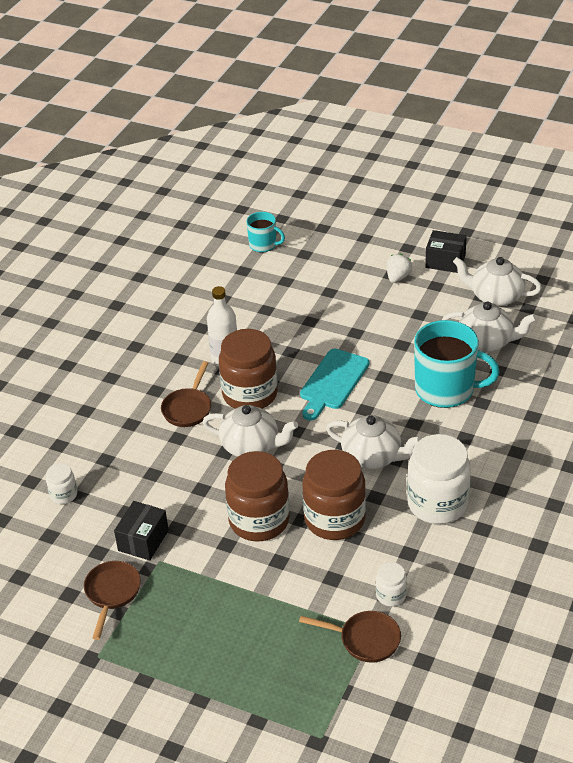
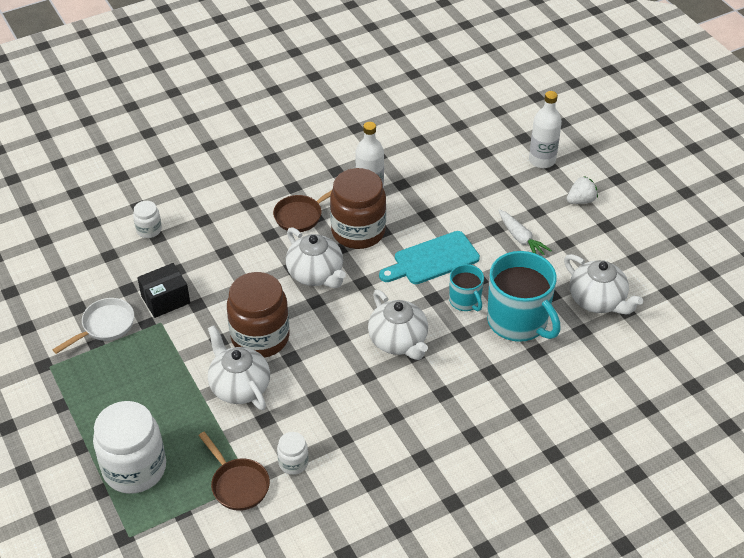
camera: 35 degrees right, 5 degrees up
brown pan [84,561,141,640] -> white pan [52,298,134,354]
turquoise mug [246,212,285,253] -> turquoise mug moved to [449,264,484,311]
brown jar [302,450,366,540] -> none
white jar [407,434,471,524] -> white jar moved to [93,401,166,494]
black box [425,230,467,273] -> none
white teapot [453,257,542,306] -> white teapot moved to [208,325,270,410]
none -> white carrot [498,209,552,255]
none -> white bottle [529,91,562,168]

